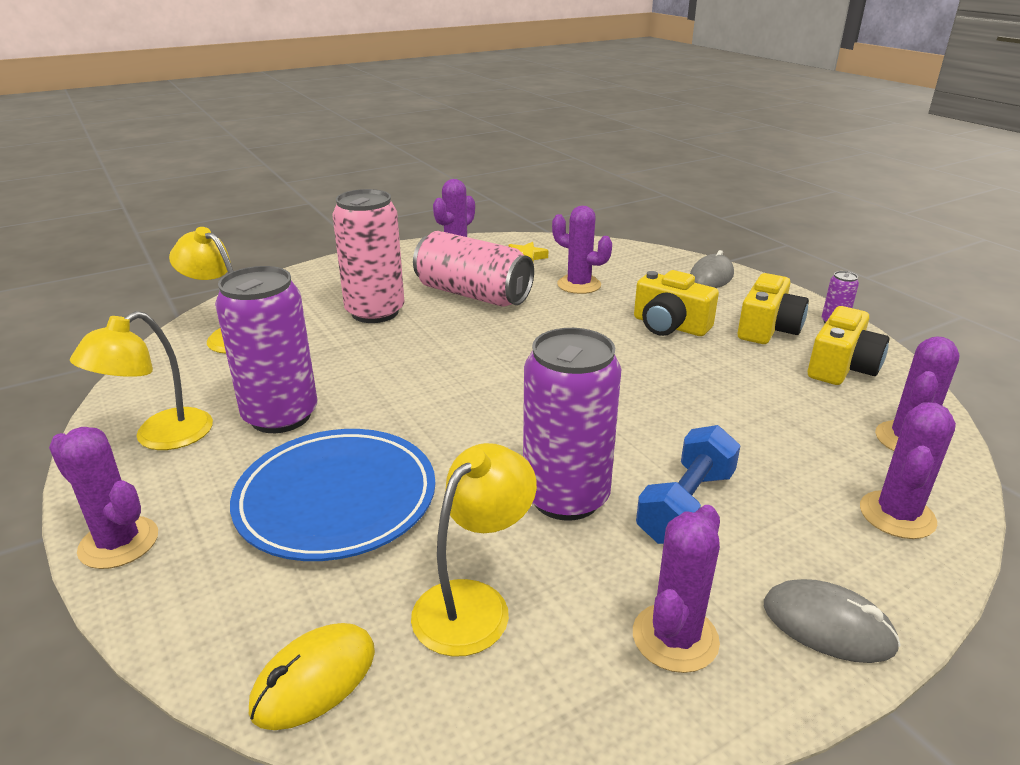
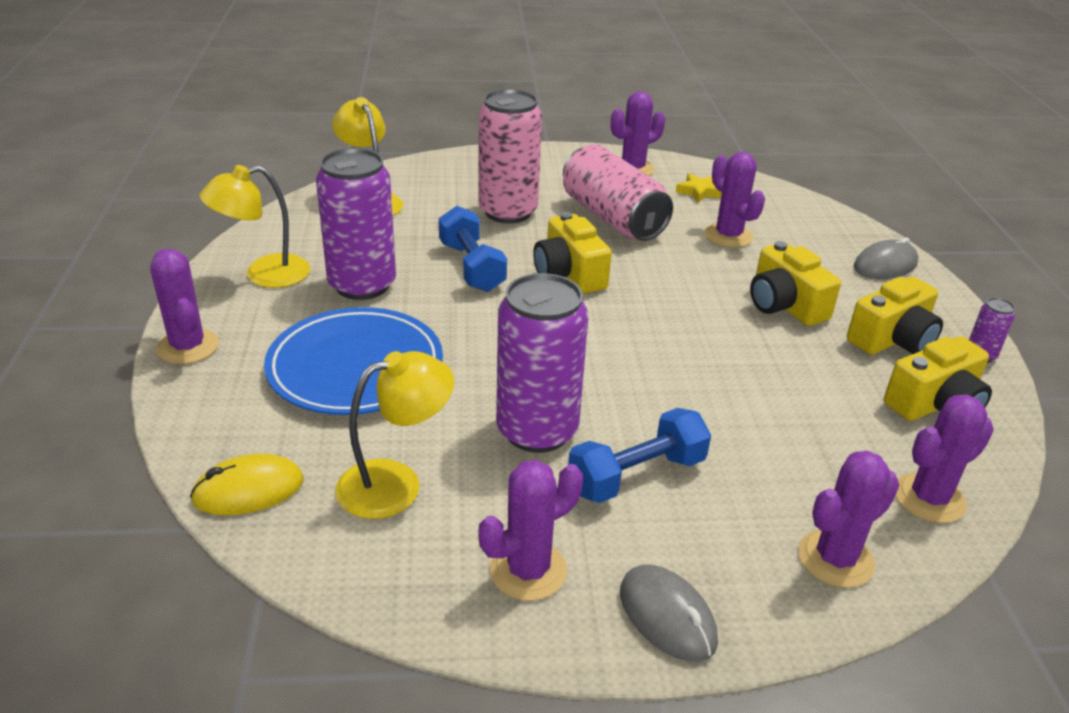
camera: 25 degrees right, 5 degrees up
none -> blue dumbbell [439,206,507,292]
none -> yellow camera [533,212,612,294]

